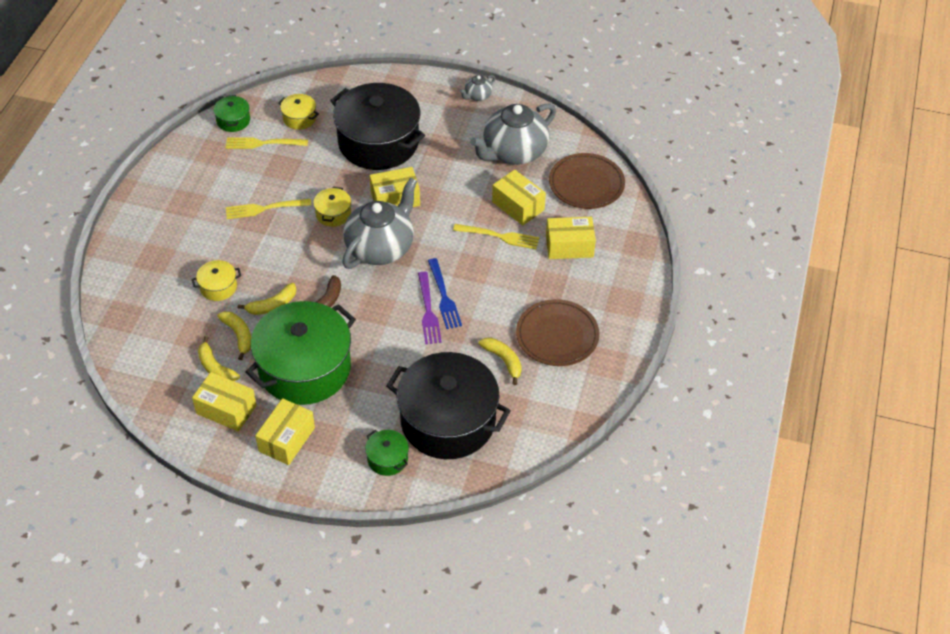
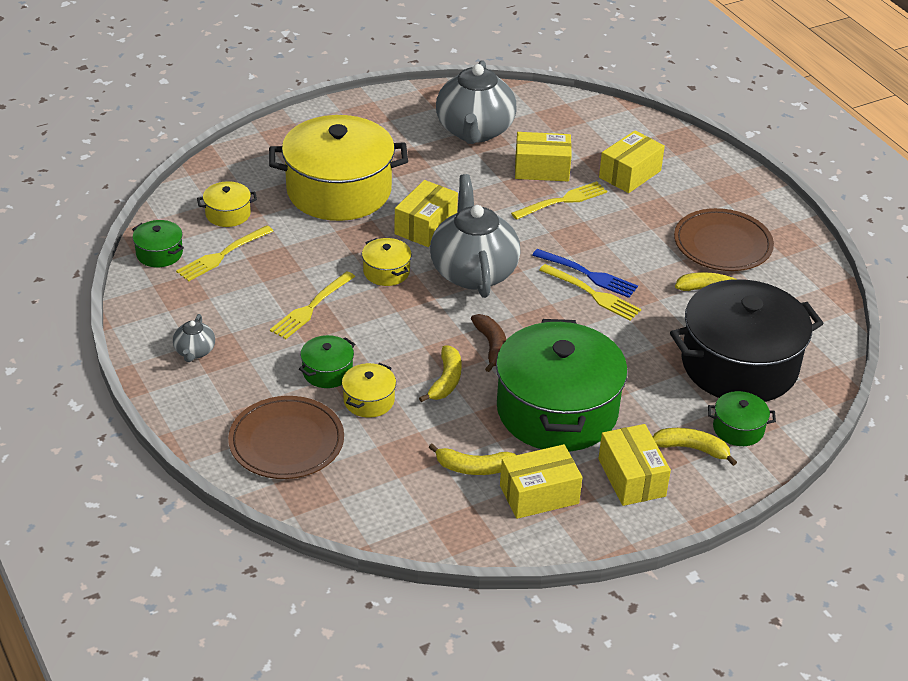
camera: 45 degrees left, 10 degrees down
yellow banana [217,311,251,360] -> yellow banana moved to [653,428,737,466]
black pot [330,83,425,170] -> yellow pot [269,115,408,221]
purple fork [418,272,442,344] -> yellow fork [539,264,641,321]
grey teapot [460,75,495,101] -> grey teapot moved to [173,314,215,362]
brown plate [549,153,625,209] -> brown plate moved to [228,396,344,479]
none -> green pot [299,335,355,388]

